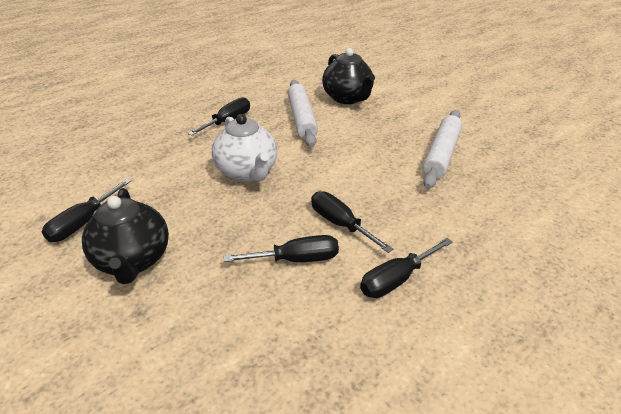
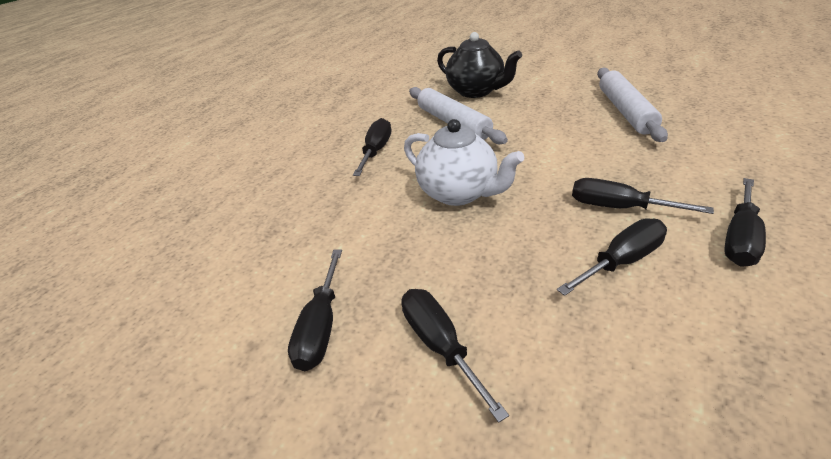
camera: 20 degrees left, 0 degrees up
black teapot [82,188,169,284] -> black screwdriver [401,289,509,423]

